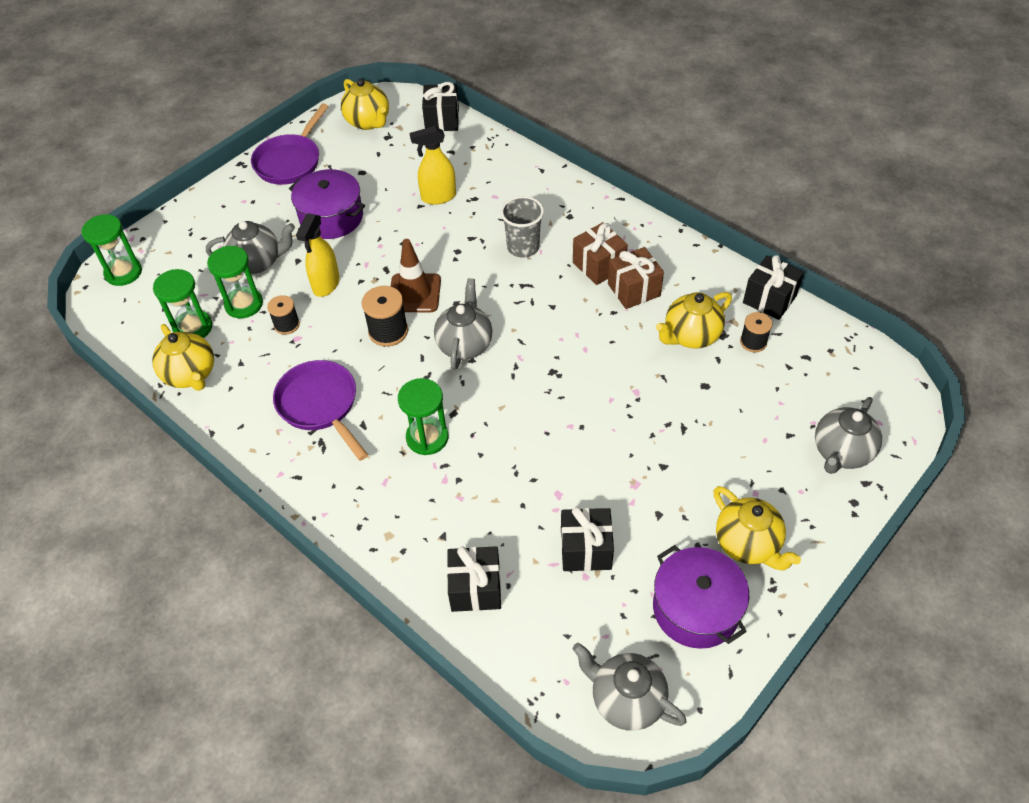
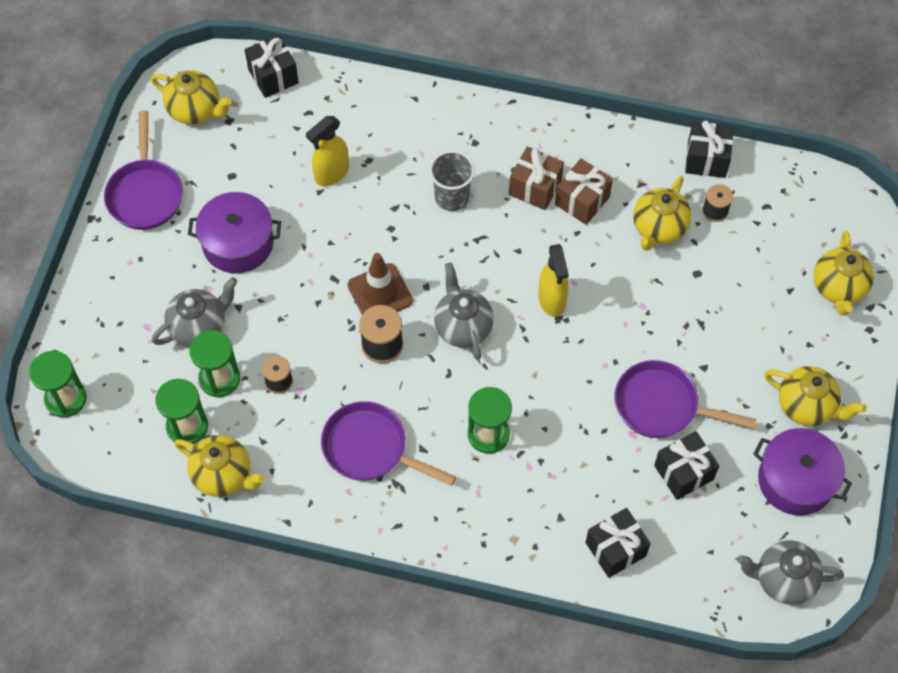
camera: 30 degrees left, 10 degrees up
yellow spray bottle [296,214,340,297] -> yellow spray bottle moved to [539,244,569,317]
grey teapot [815,397,882,474] -> yellow teapot [814,231,874,316]
none -> purple pan [614,360,756,438]

